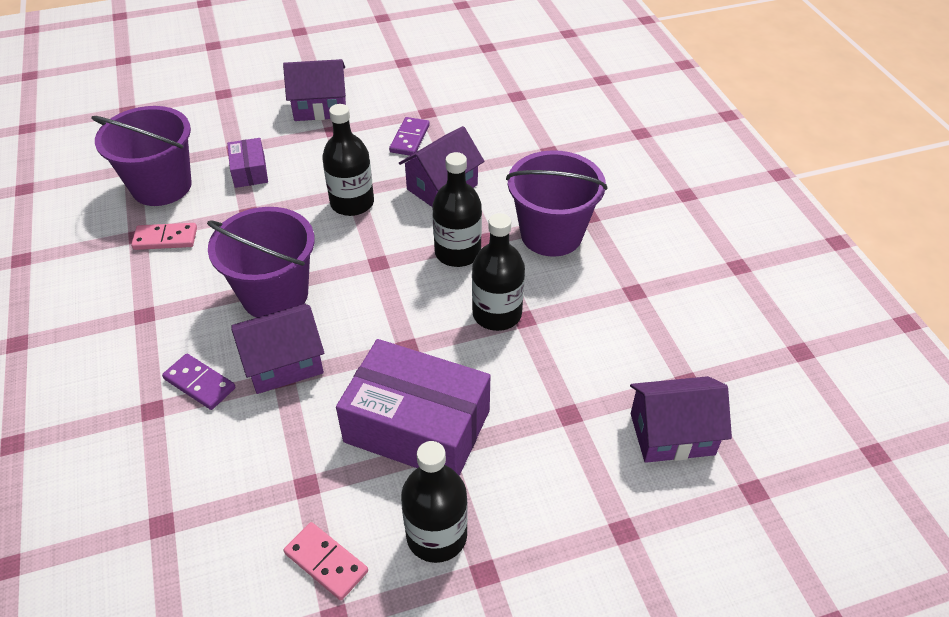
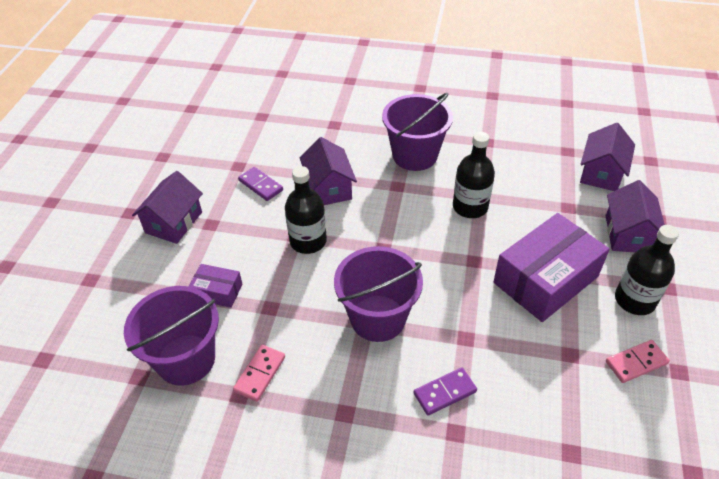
camera: 60 degrees left, 0 degrees up
purple house [231,304,324,394] -> purple house moved to [606,180,665,252]
black bottle [432,152,482,267] -> none

